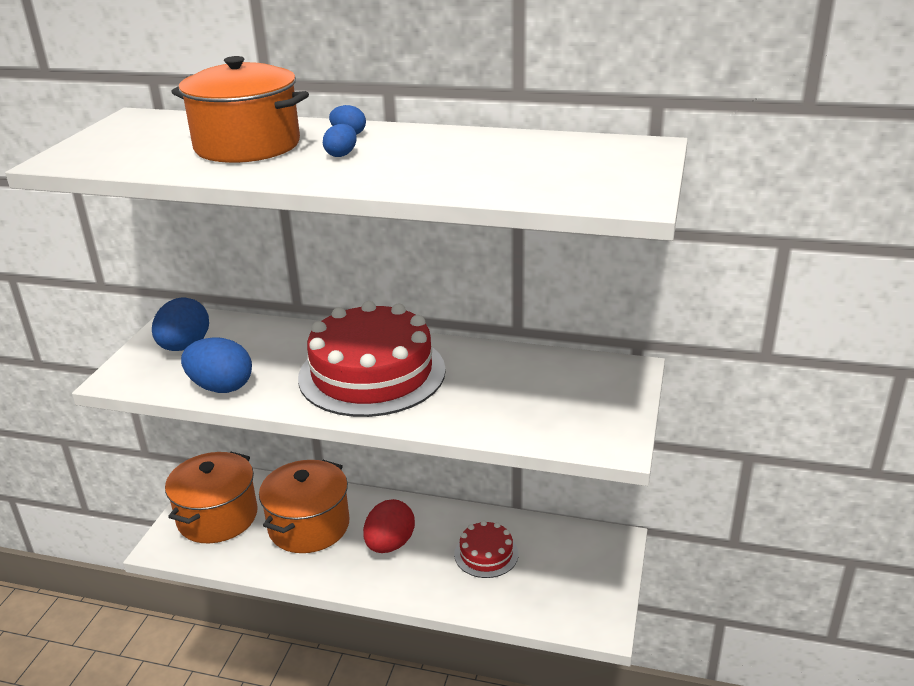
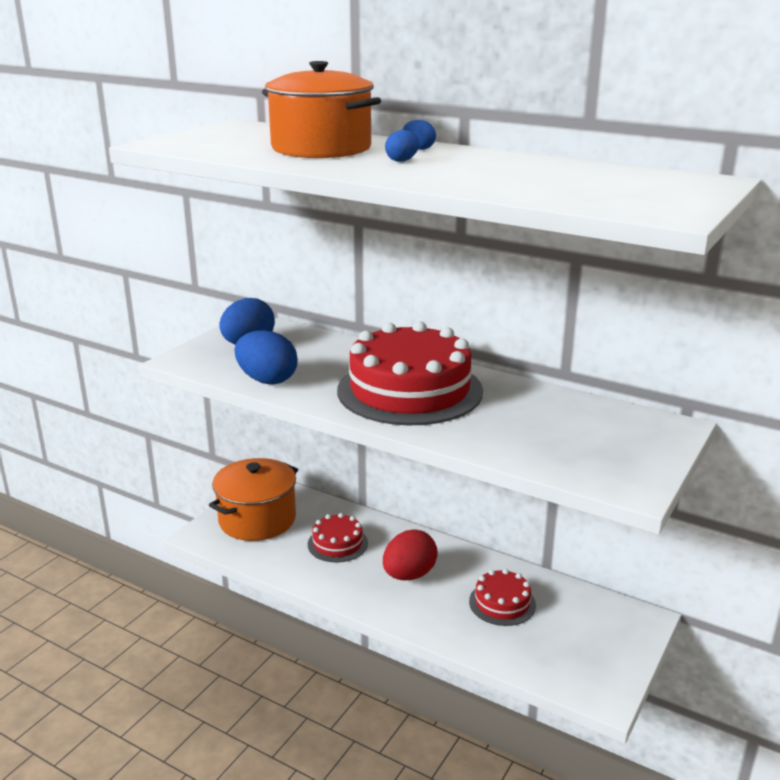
camera: 15 degrees right, 5 degrees down
orange pot [259,460,350,553] -> red cake [308,513,368,562]

